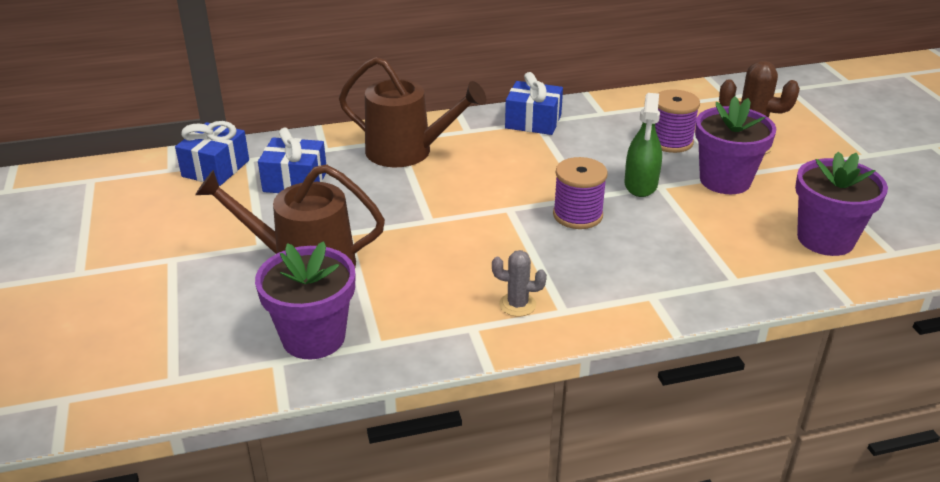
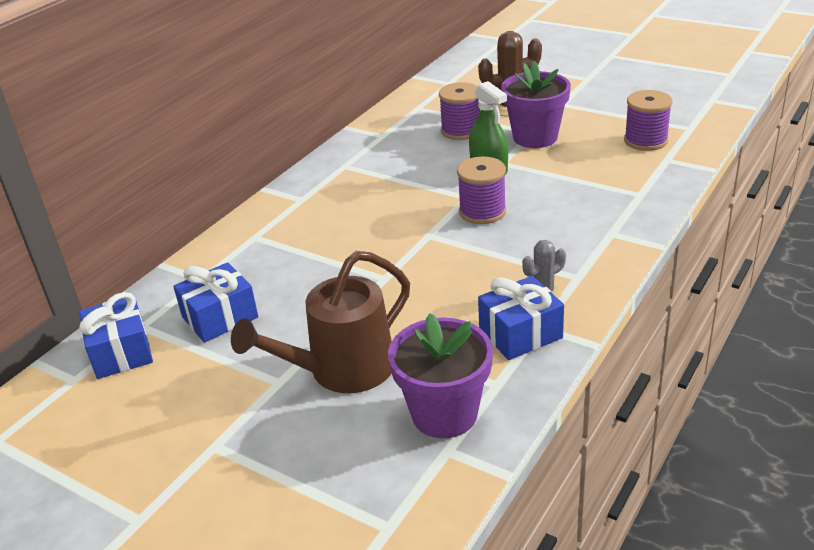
camera: 40 degrees left, 0 degrees up
brown watering can [339,56,486,167] -> none
blue gift [505,72,563,135] -> blue gift moved to [478,276,564,360]
purple flower pot [795,151,888,256] -> purple spool [624,90,673,151]

